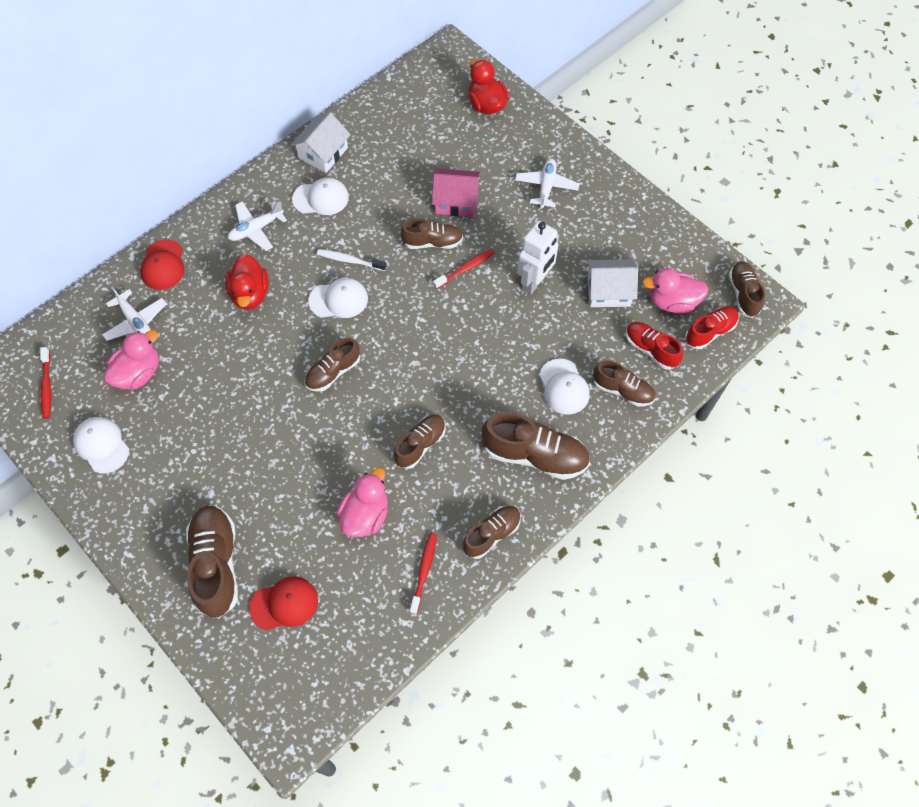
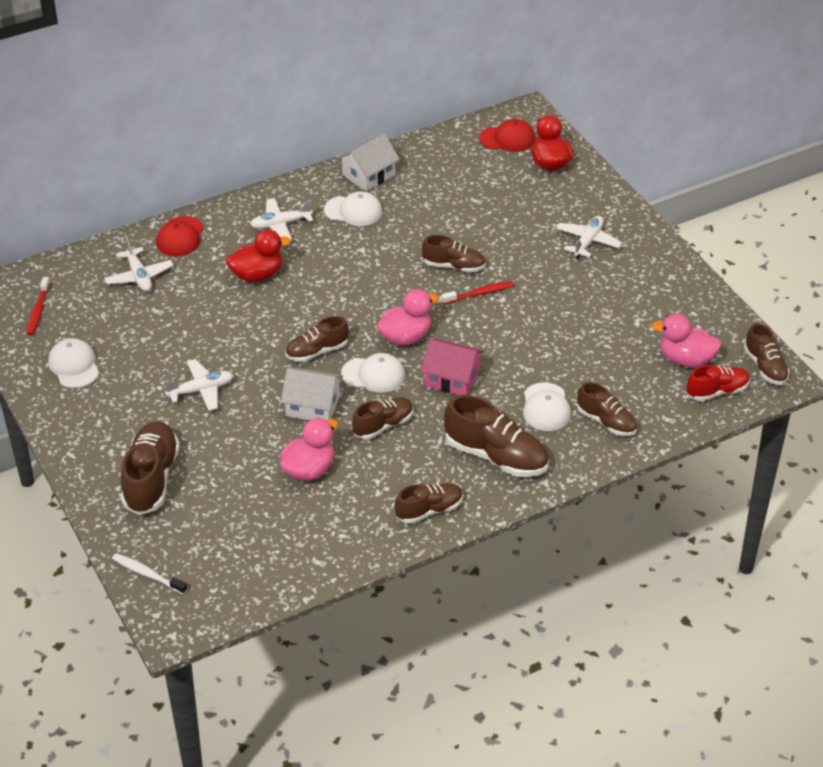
camera: 15 degrees right, 20 degrees down
pink duck [103,330,159,389] -> pink duck moved to [377,289,439,346]
red duck [225,254,269,310] -> red duck turned 120 degrees counterclockwise [226,230,291,282]
red cap [249,576,318,631] -> red cap moved to [479,119,535,152]
white cap [308,278,368,318] -> white cap moved to [341,353,405,393]
white toothbrush [317,249,387,271] -> white toothbrush moved to [112,553,187,594]
red toothbrush [410,533,437,614] -> none
pink house [432,169,480,217] -> pink house moved to [421,339,484,395]
white robot [517,221,559,294] -> none
white house [587,259,638,307] -> white house moved to [281,367,343,420]
red shoe [626,322,683,370] -> none
brown shoe [729,261,765,318] -> brown shoe turned 150 degrees clockwise [744,323,790,385]
none -> white plane [164,359,233,411]

